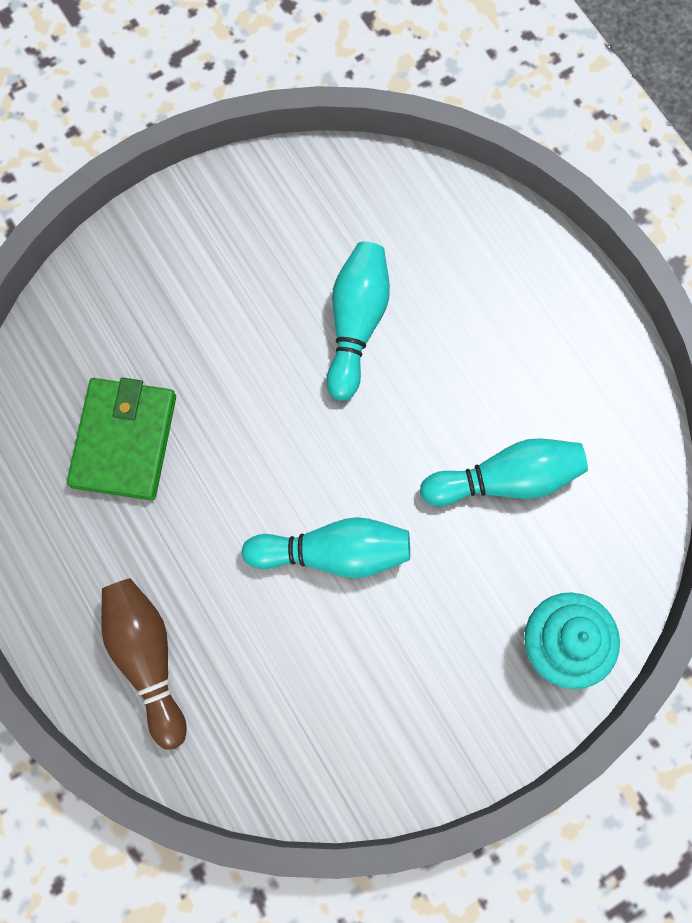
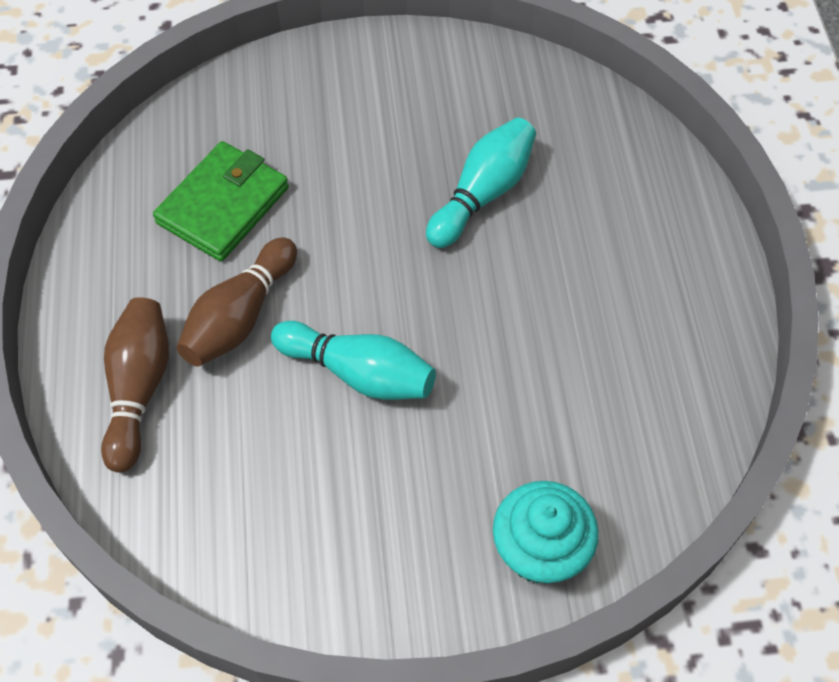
camera: 25 degrees right, 15 degrees down
turquoise bowling pin [420,438,588,506] -> none
none -> brown bowling pin [177,237,297,366]

